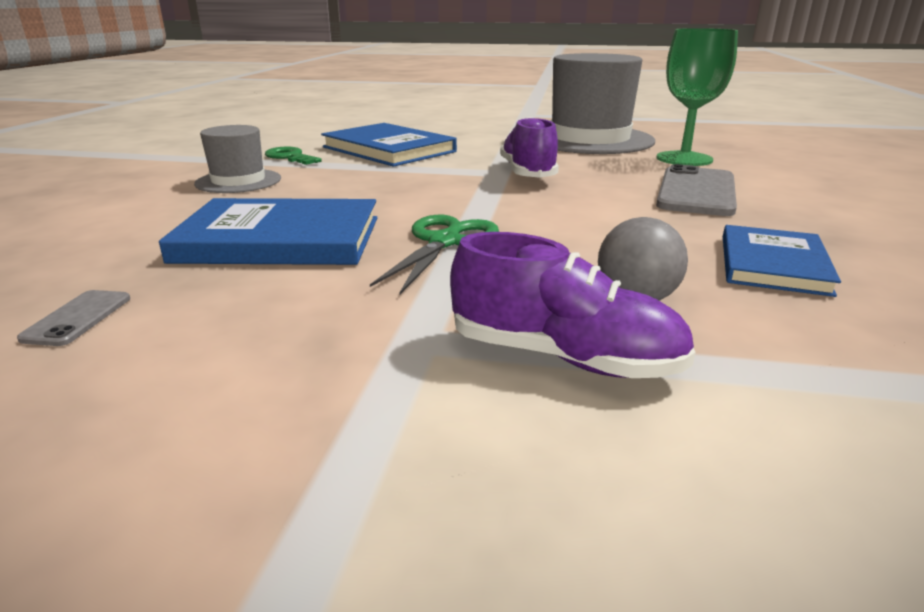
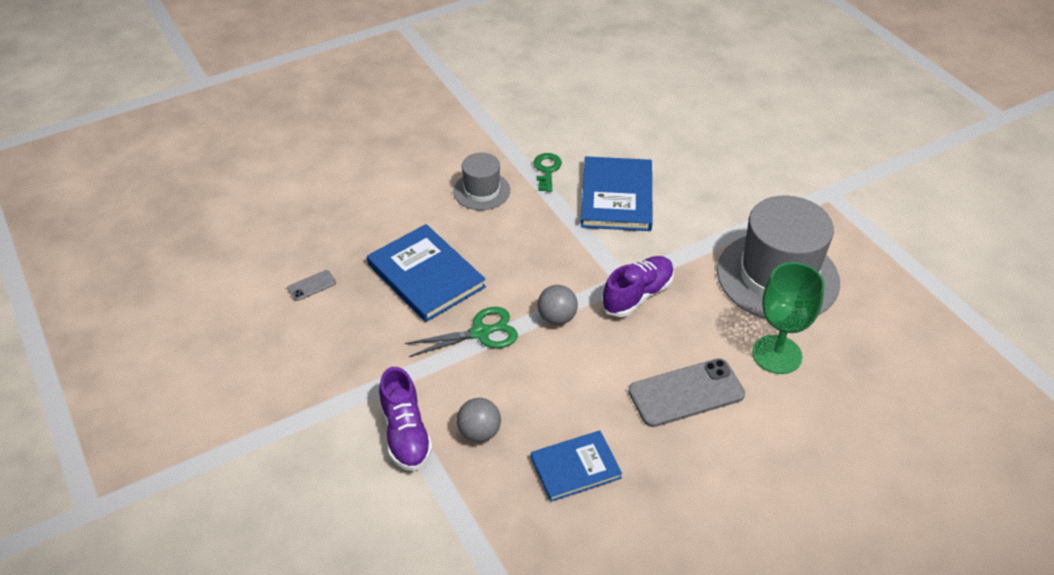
camera: 50 degrees right, 20 degrees up
none -> grey ball [538,285,578,325]

